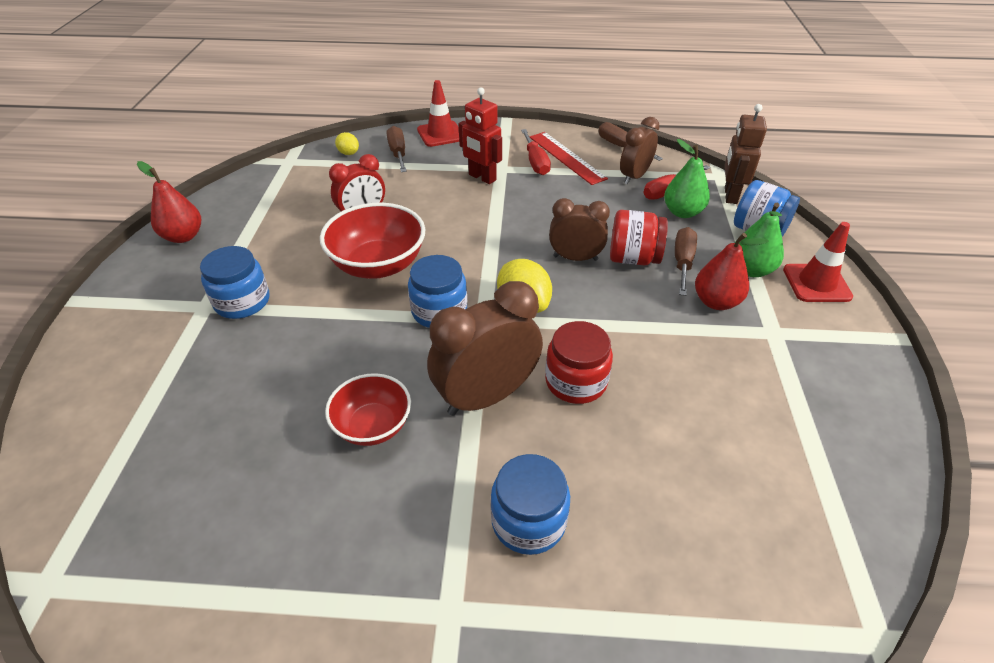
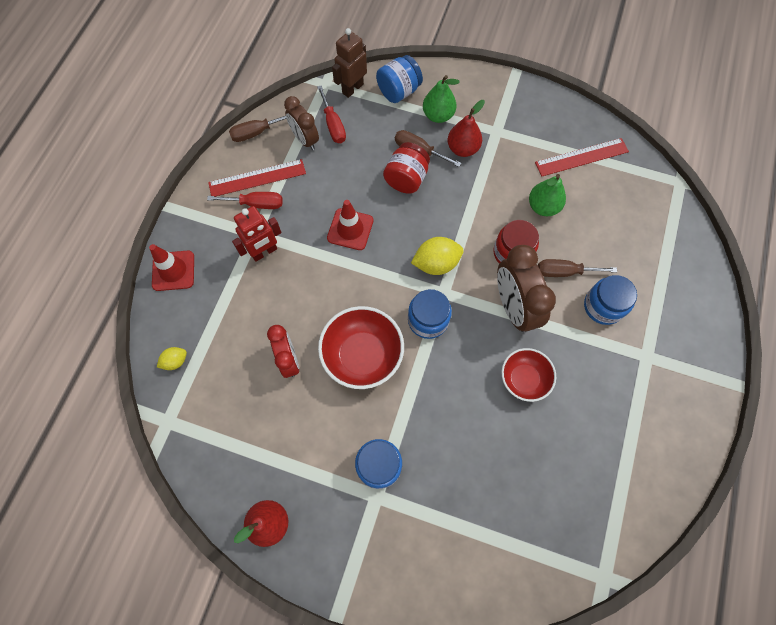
camera: 75 degrees left, 25 degrees up
brown screwdriver [387,126,407,172] -> brown screwdriver moved to [538,259,617,277]
brown clock [549,198,610,261] -> none
green pear [664,139,710,218] -> green pear moved to [529,174,566,216]
brown robot [725,104,767,204] -> brown robot turned 105 degrees clockwise [332,28,367,98]
red traffic cone [783,222,853,302] -> red traffic cone moved to [327,200,373,250]
none -> red ruler [535,138,629,177]

